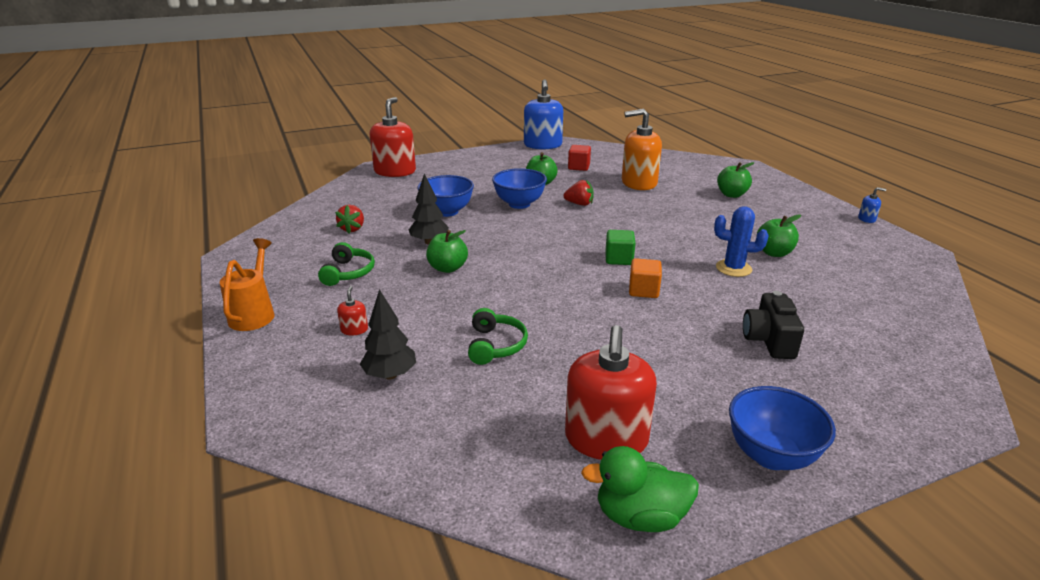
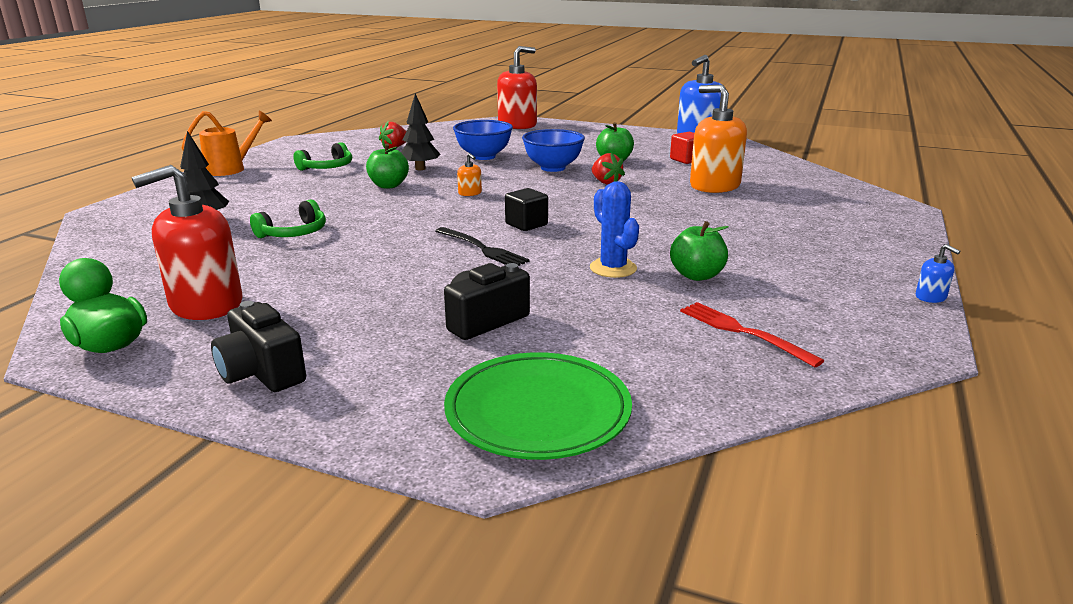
camera: 45 degrees right, 5 degrees down
red soap dispenser [337,286,368,335] -> none
green cube [605,230,636,265] -> black cube [505,188,548,231]
orange cube [629,258,662,298] -> black fork [435,227,530,266]
green apple [717,162,754,198] -> none
blue bowl [729,386,836,470] -> black camera [211,301,306,392]
none -> green plate [444,352,632,460]
none -> orange soap dispenser [457,153,482,196]
none -> red fork [680,302,824,367]

